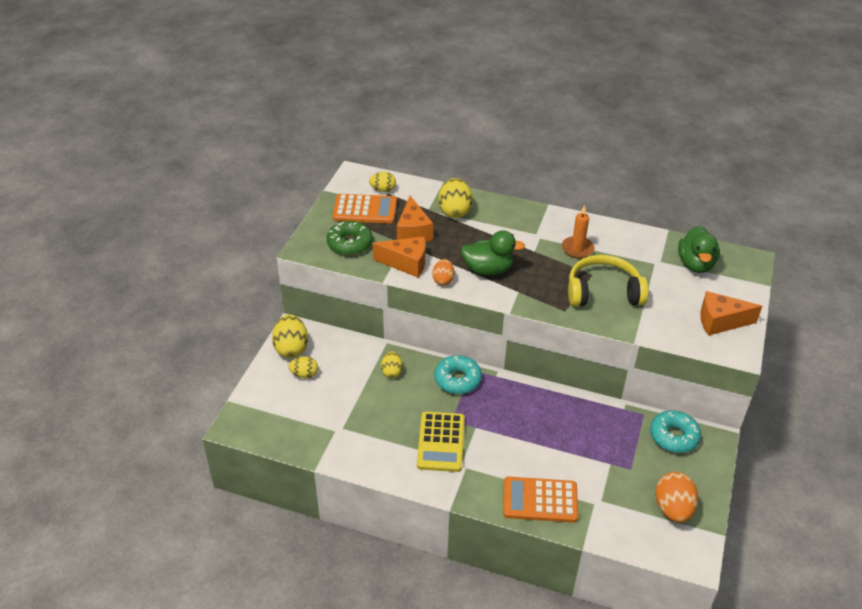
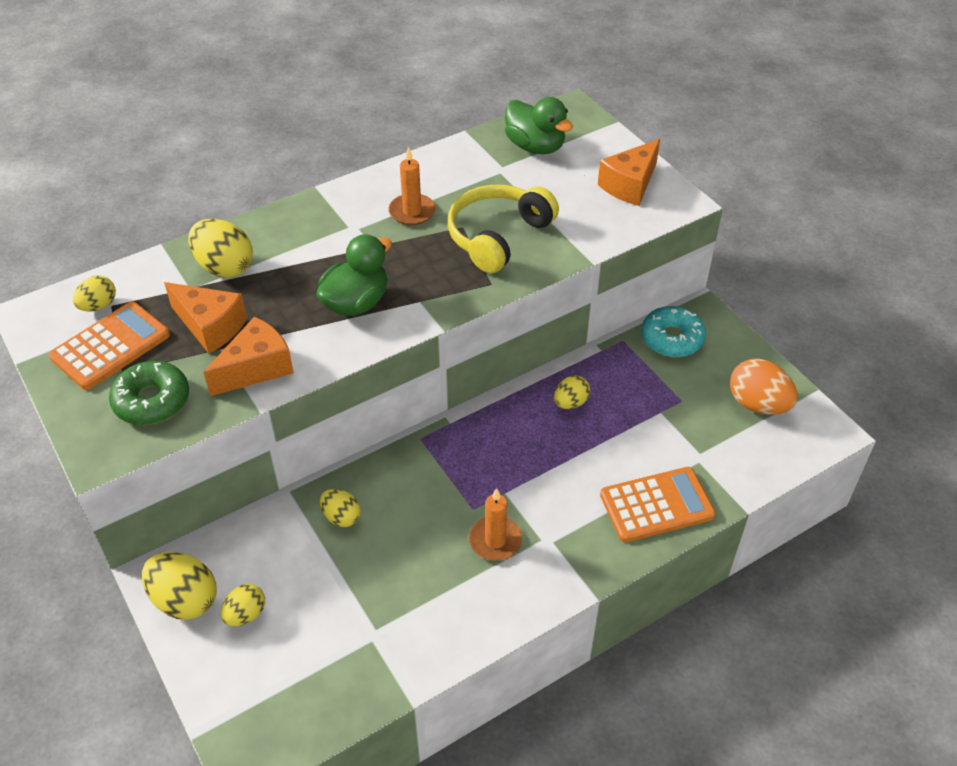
camera: 50 degrees left, 5 degrees up
yellow calculator [417,412,465,472] -> orange candle [469,488,522,561]
orange egg [432,259,455,286] -> none
turquoise donut [434,355,482,394] -> none
orange calculator [503,477,578,523] -> orange calculator turned 150 degrees counterclockwise [600,467,716,542]
none -> yellow egg [554,376,590,409]

